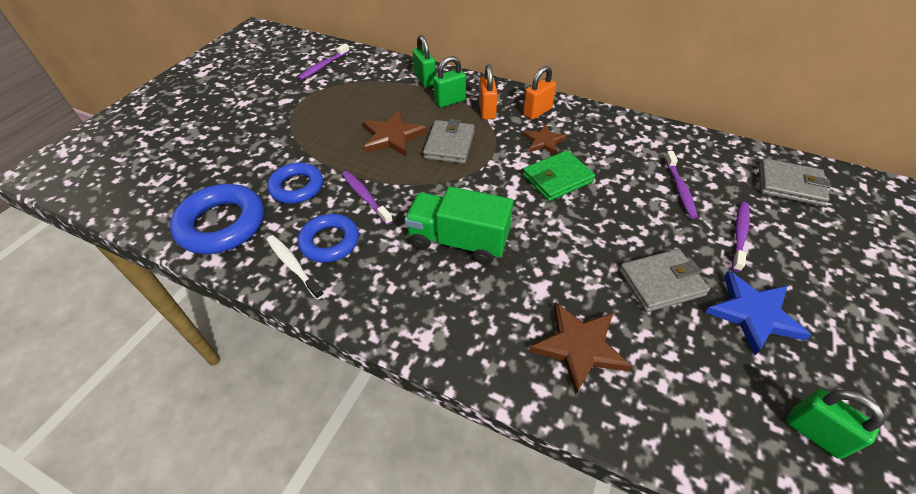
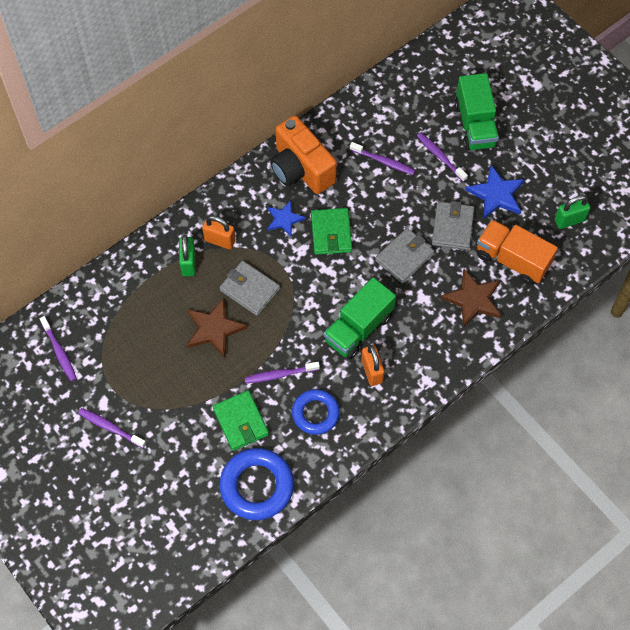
camera: 65 degrees left, 15 degrees up
white toothbrush [266,235,324,300] -> none
blue ring [267,162,323,204] -> green wallet [213,390,269,451]
green padlock [412,35,436,88] -> none
brown star [522,124,567,155] -> blue star [267,200,306,236]
orange padlock [523,66,556,120] -> orange padlock moved to [361,345,384,386]
grey wallet [759,158,831,206] -> grey wallet moved to [375,228,434,284]
none -> purple toothbrush [78,408,146,448]
none -> orange camera [270,115,337,194]
none -> green truck [455,73,499,151]
none -> orange truck [477,219,558,285]

